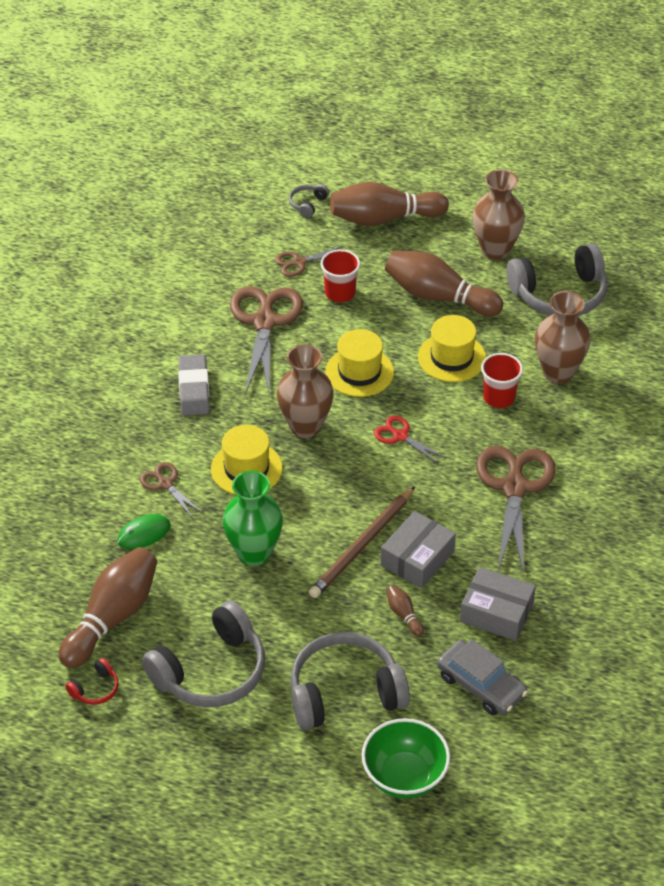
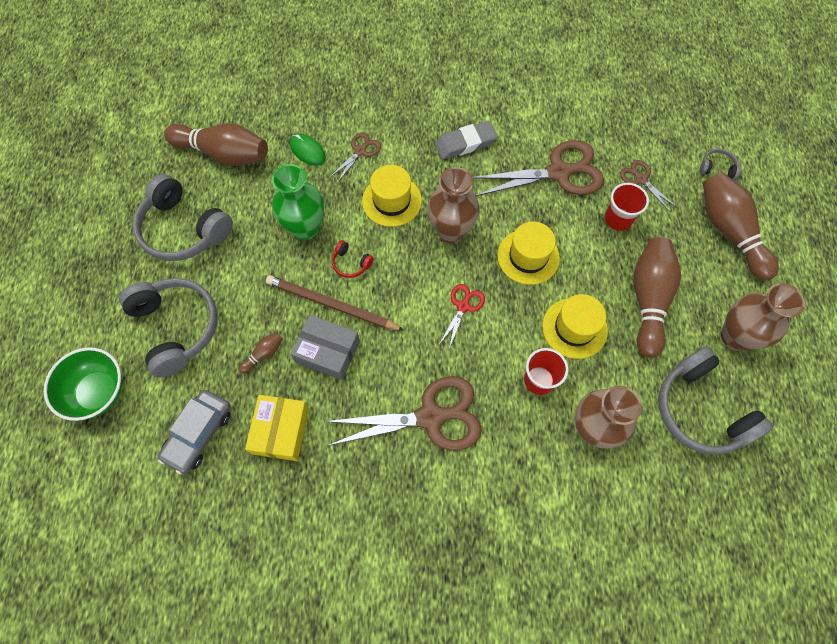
camera: 75 degrees right, 20 degrees up
red headphones [66,658,119,705] -> red headphones moved to [332,240,374,278]
grey box [460,567,536,641] -> yellow box [245,395,309,461]

